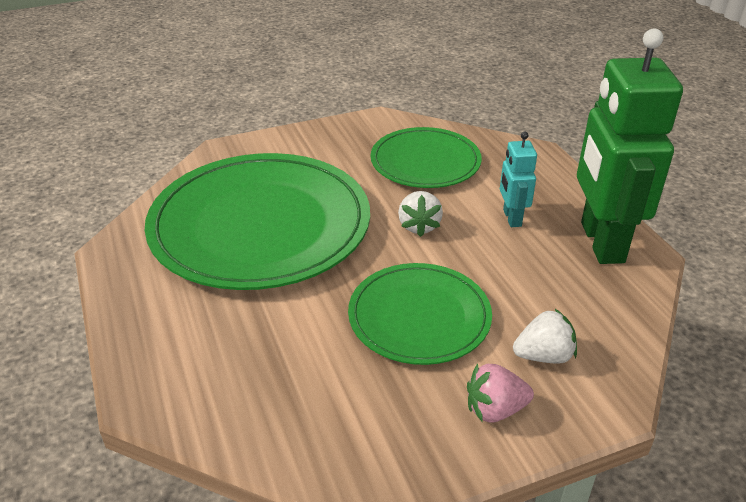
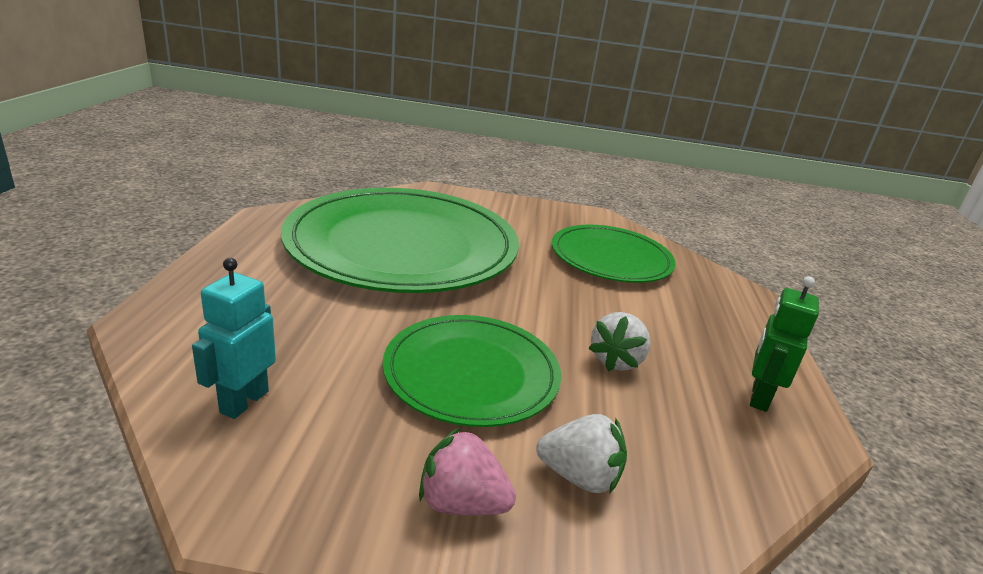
camera: 25 degrees right, 10 degrees down
white strawberry [398,191,443,237] -> white strawberry moved to [588,312,651,372]
turquoise robot [500,132,537,227] -> turquoise robot moved to [192,258,276,419]
green robot [577,28,683,264] -> green robot [750,276,819,412], size x0.46

